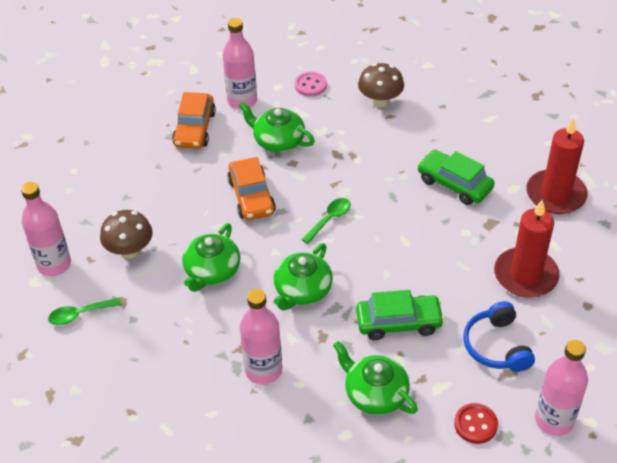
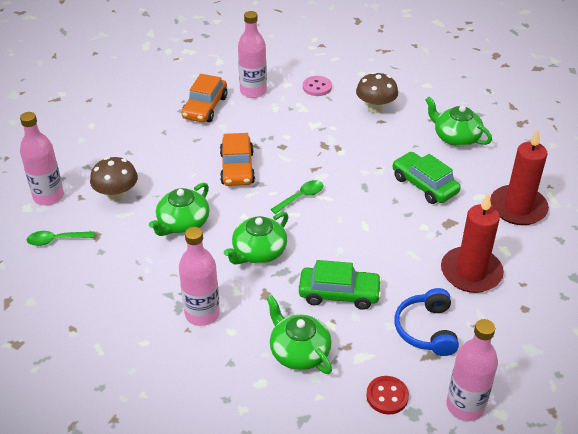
camera: 10 degrees right, 5 degrees down
green teapot [238,102,315,152] -> green teapot moved to [425,97,492,146]

